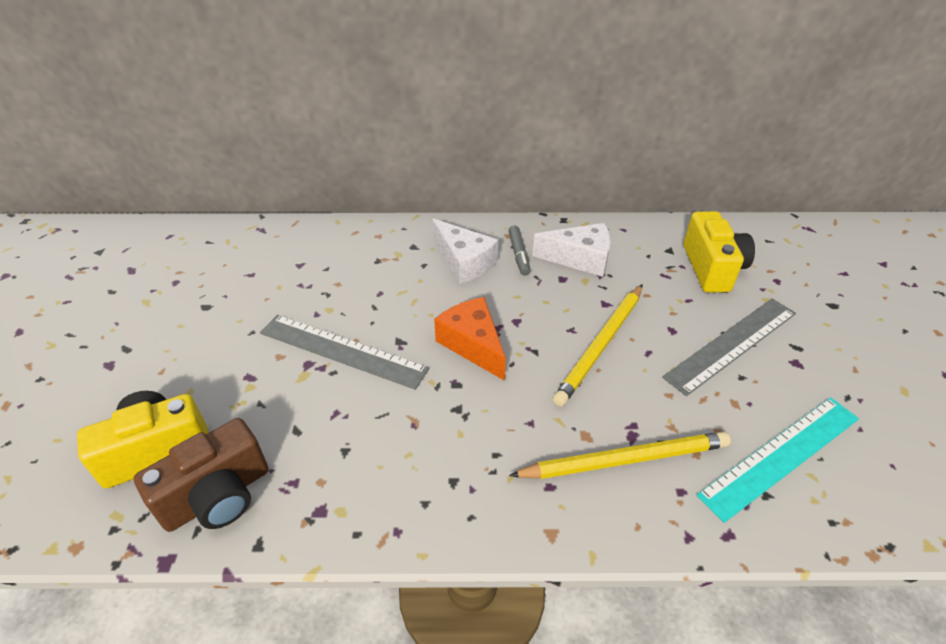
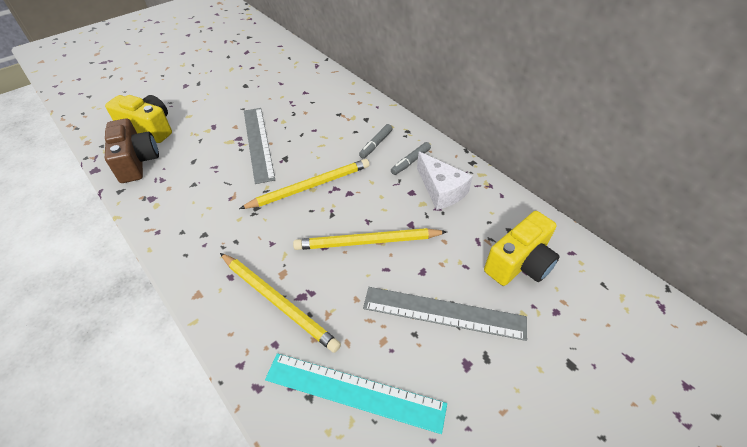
camera: 50 degrees right, 5 degrees up
brown camera [134,418,268,532] -> brown camera turned 120 degrees counterclockwise [105,118,159,183]
white cheese [432,218,498,284] -> grey marker [359,124,393,158]
orange cheese [434,297,506,381] -> yellow pencil [239,159,370,209]

